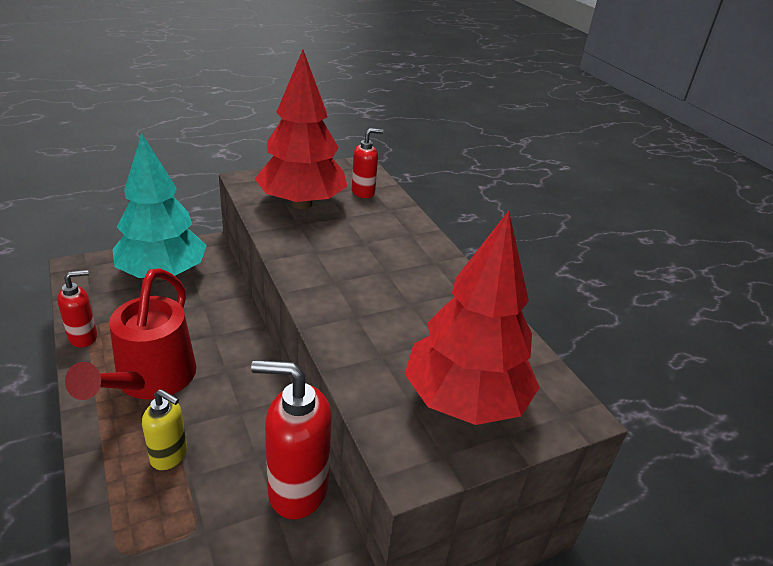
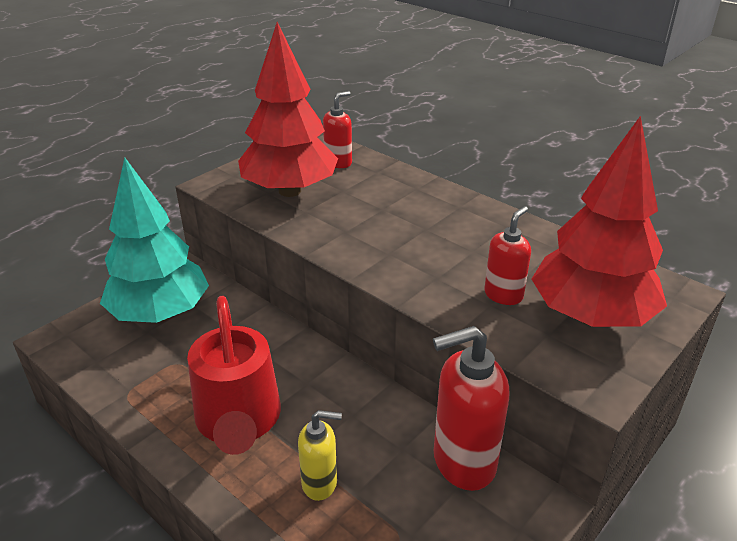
camera: 20 degrees left, 0 degrees up
red soap dispenser [57,270,97,347] -> red soap dispenser moved to [484,206,531,305]

